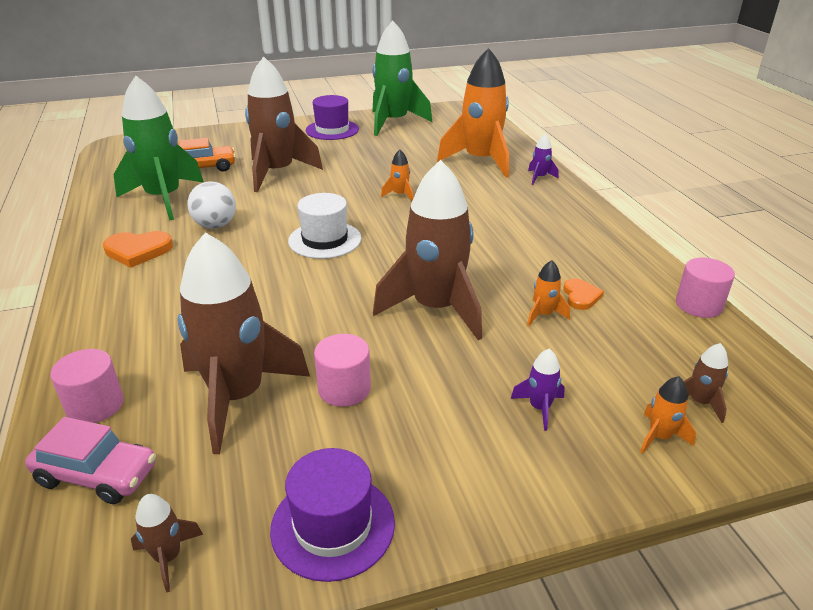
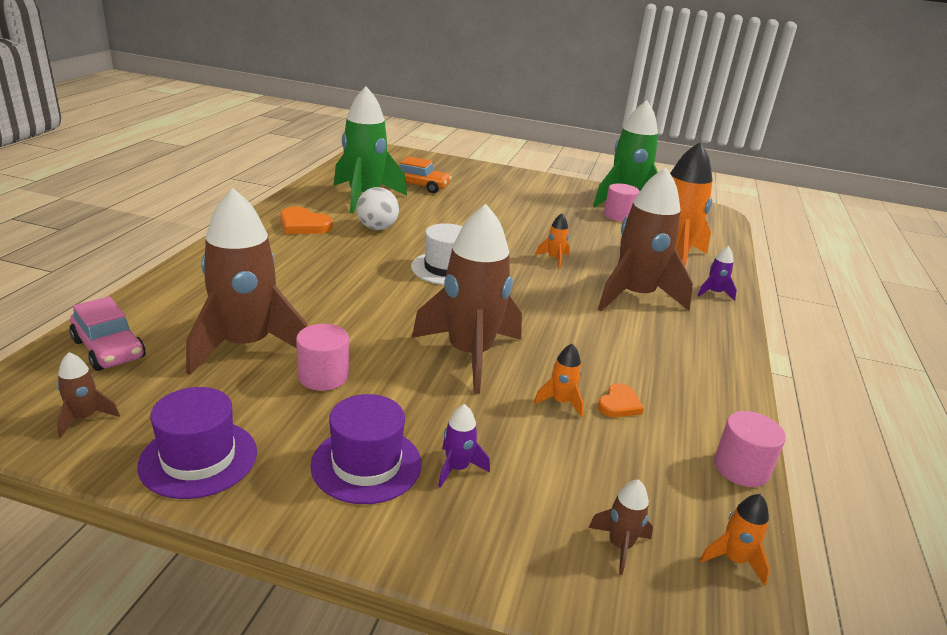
camera: 30 degrees right, 5 degrees down
pink cylinder [50,349,124,423] -> pink cylinder moved to [604,183,640,222]
brown rocket [245,56,323,192] -> brown rocket moved to [598,167,693,311]
purple hat [306,95,359,140] -> purple hat moved to [310,394,422,504]
orange rocket [640,376,696,454] -> orange rocket moved to [700,494,770,586]

